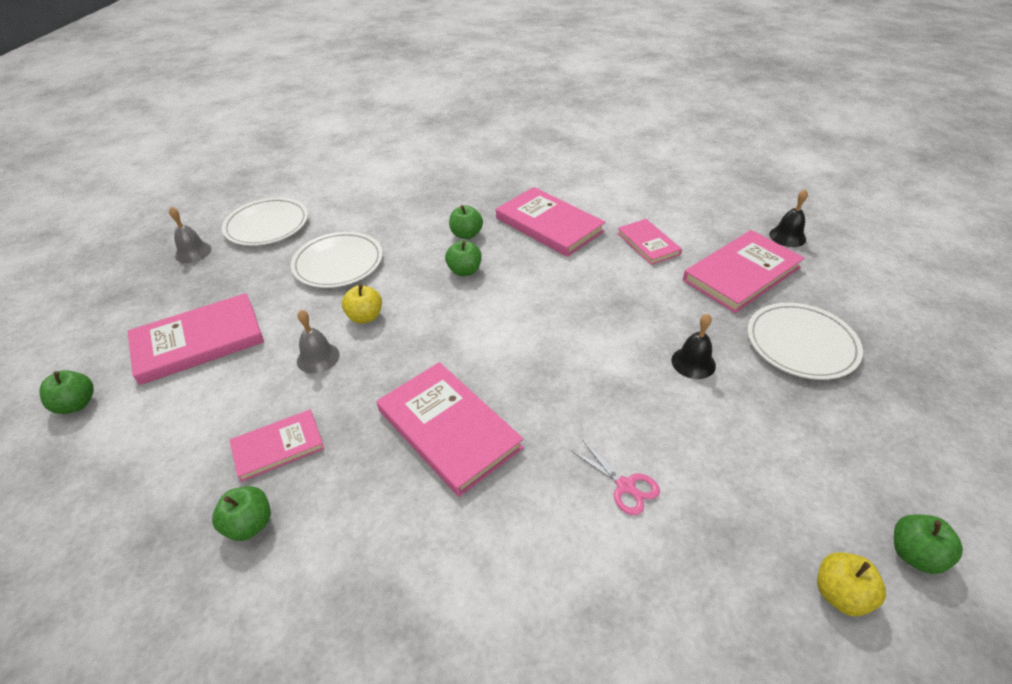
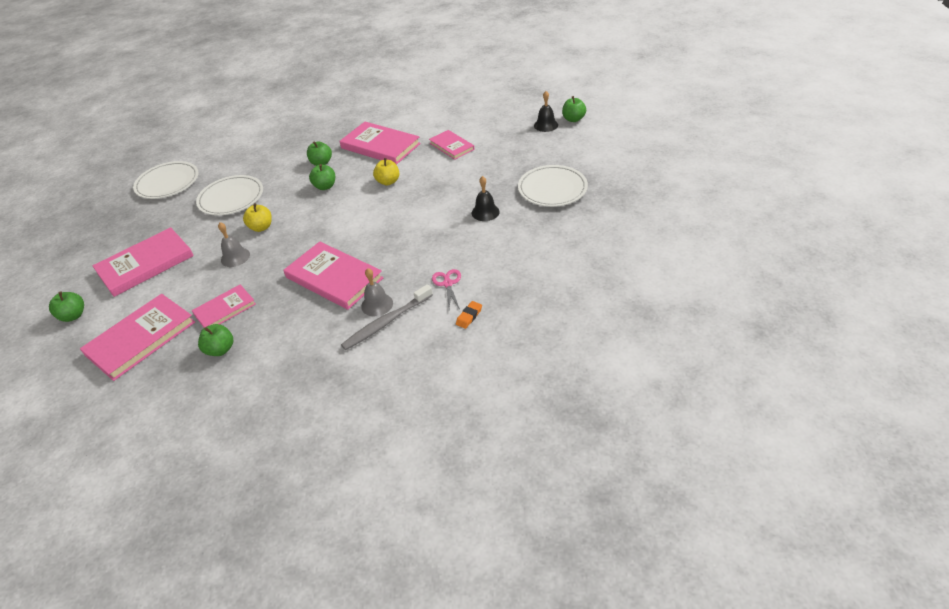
camera: 10 degrees left, 0 degrees up
grey bell [169,207,212,263] -> grey bell moved to [361,268,393,316]
pink scissors [572,441,660,515] -> pink scissors turned 135 degrees counterclockwise [432,269,461,309]
pink book [683,230,805,313] -> pink book moved to [80,294,195,381]
yellow apple [817,552,886,616] -> yellow apple moved to [373,158,399,186]
green apple [894,514,963,574] -> green apple moved to [562,96,586,122]
none -> grey toothbrush [341,284,433,350]
none -> orange eraser [456,301,482,329]

